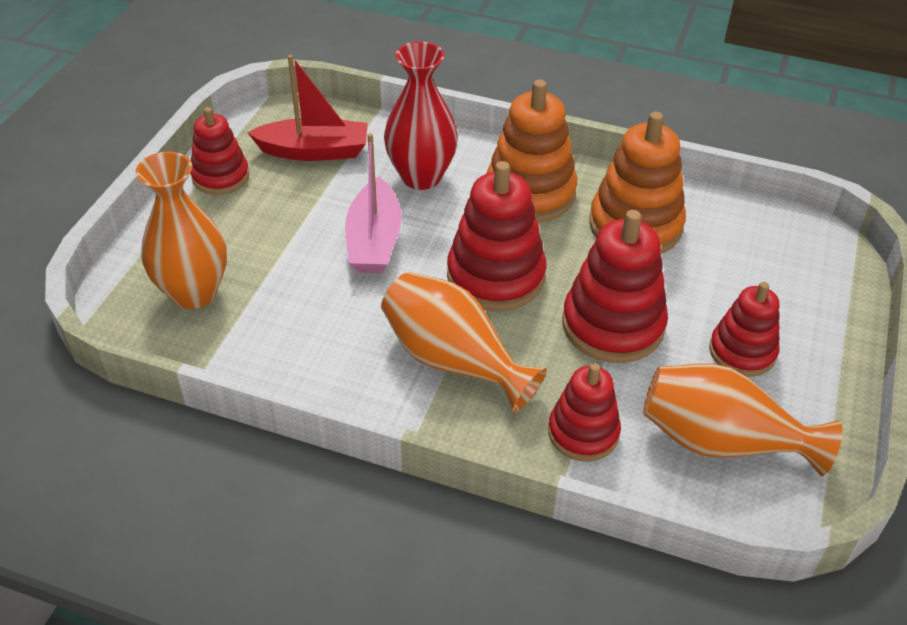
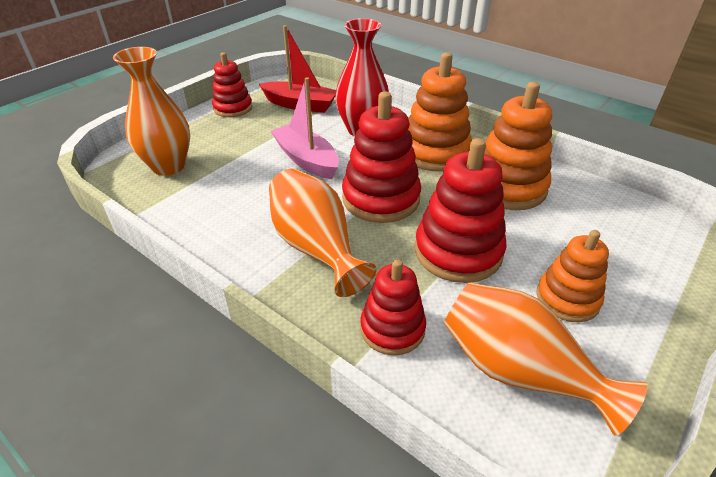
camera: 20 degrees right, 5 degrees down
pink boat [345,133,402,273] -> pink boat turned 120 degrees clockwise [271,77,339,179]
red stacking toy [709,282,780,377] -> orange stacking toy [536,230,609,322]

